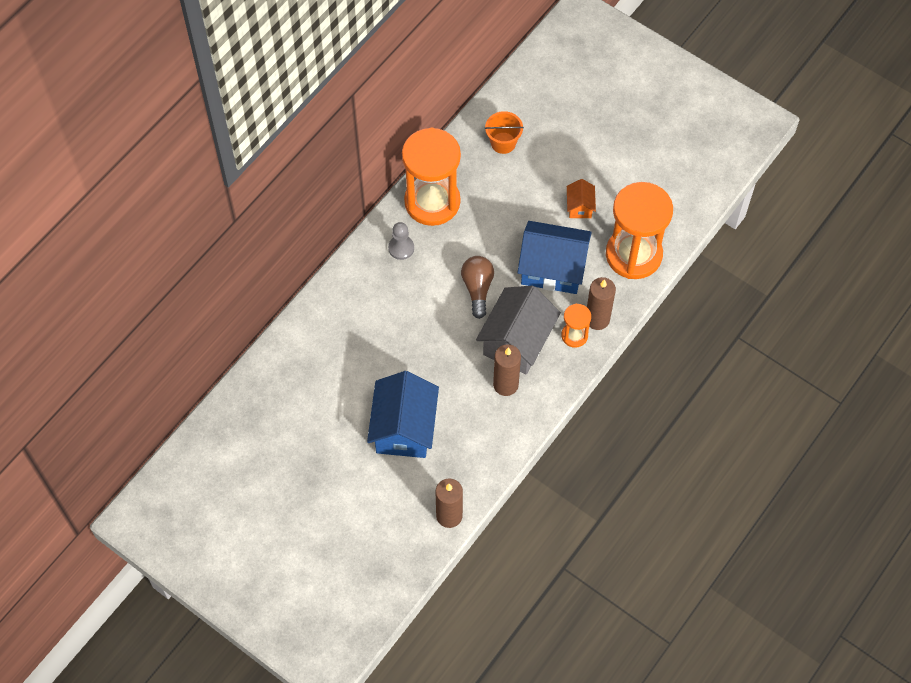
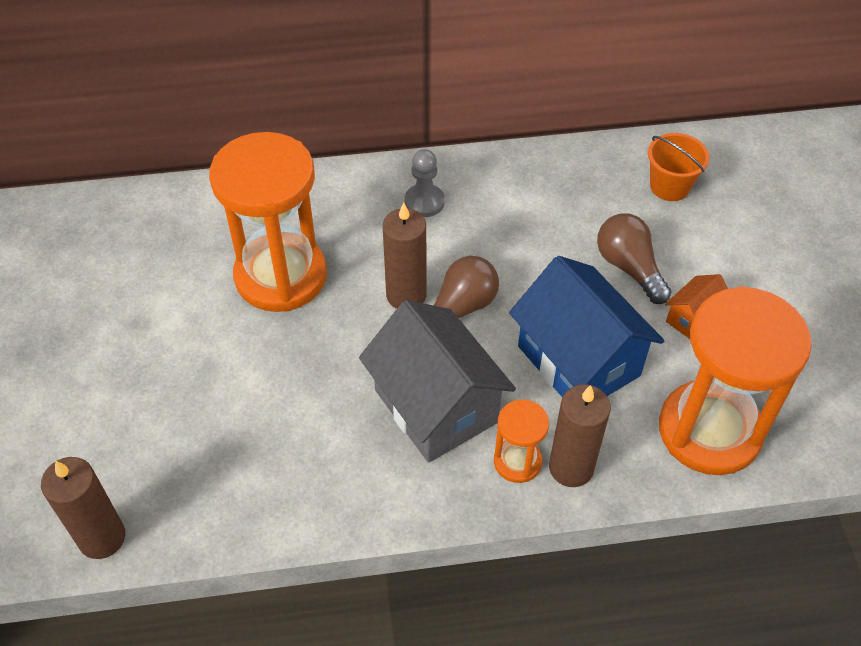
camera: 45 degrees right, 10 degrees down
blue house [367,371,439,458] -> none
orange hourglass [402,128,461,226] -> orange hourglass moved to [209,132,327,312]
grey house [476,286,561,374] -> grey house turned 75 degrees clockwise [359,300,516,463]
brown candle [493,344,521,396] -> brown candle moved to [383,202,426,309]
none -> brown light bulb [597,213,671,304]

